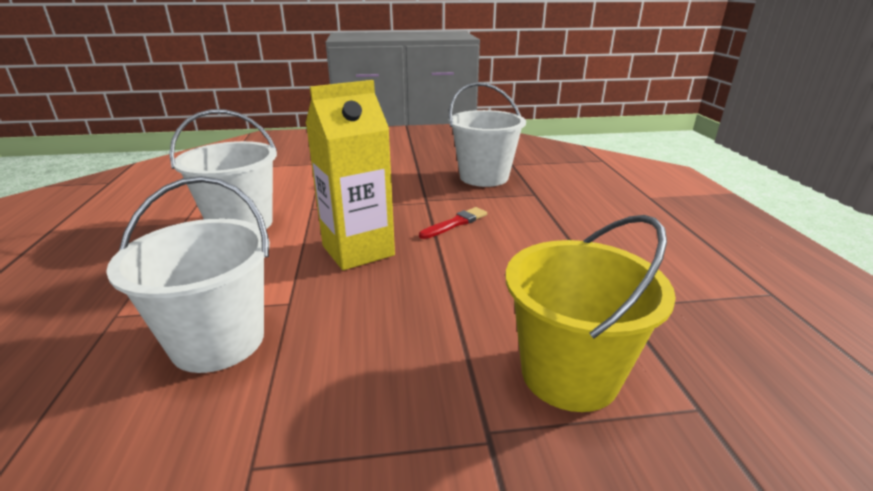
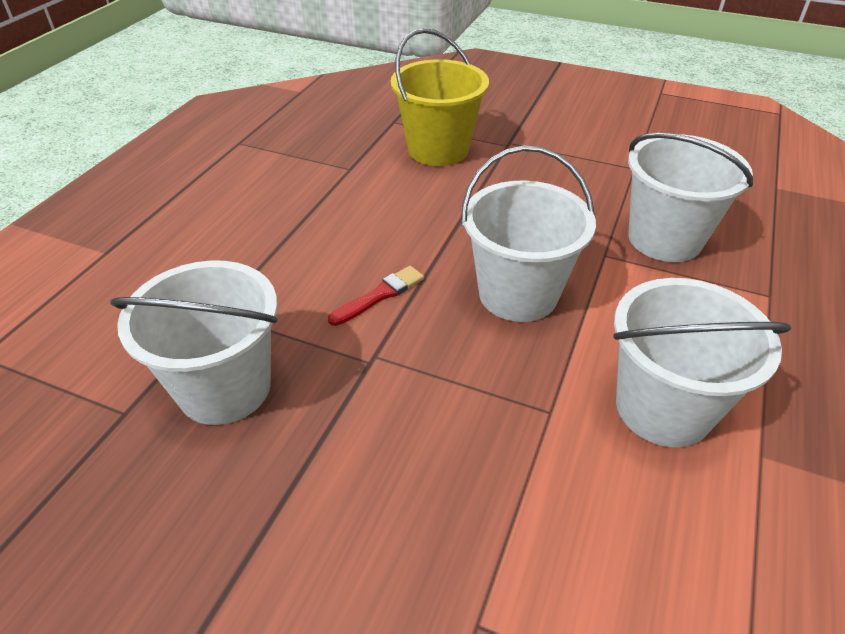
camera: 150 degrees left, 15 degrees up
yellow carton [306,80,395,270] -> white bucket [461,145,596,322]
red brush [419,207,487,239] -> red brush turned 150 degrees clockwise [328,266,424,326]

